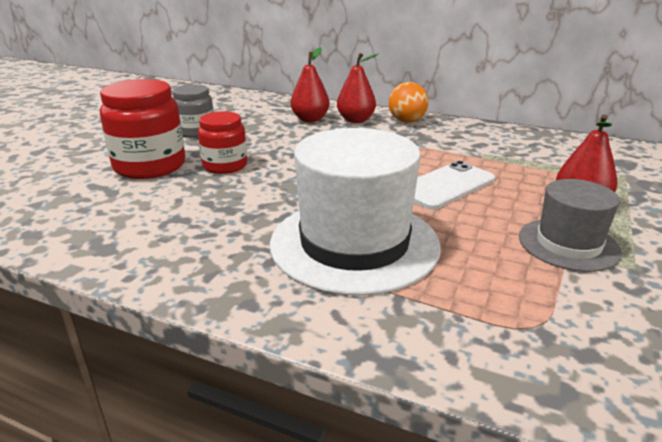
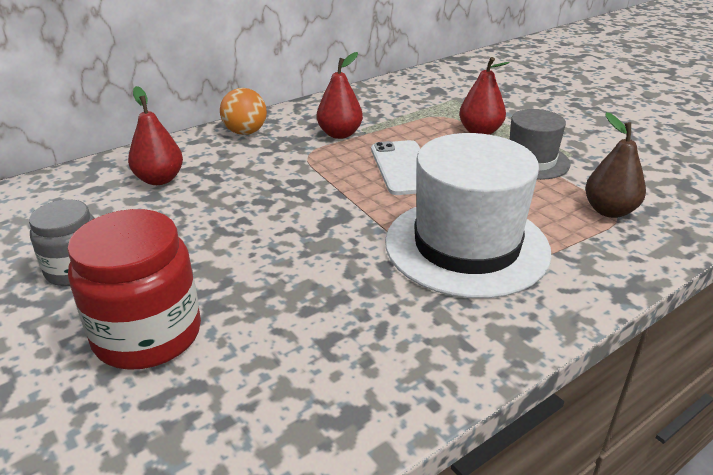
camera: 60 degrees left, 5 degrees up
red jar [198,111,247,174] -> none
red pear [337,53,379,123] -> red pear moved to [317,52,363,139]
none -> brown pear [585,112,646,218]

